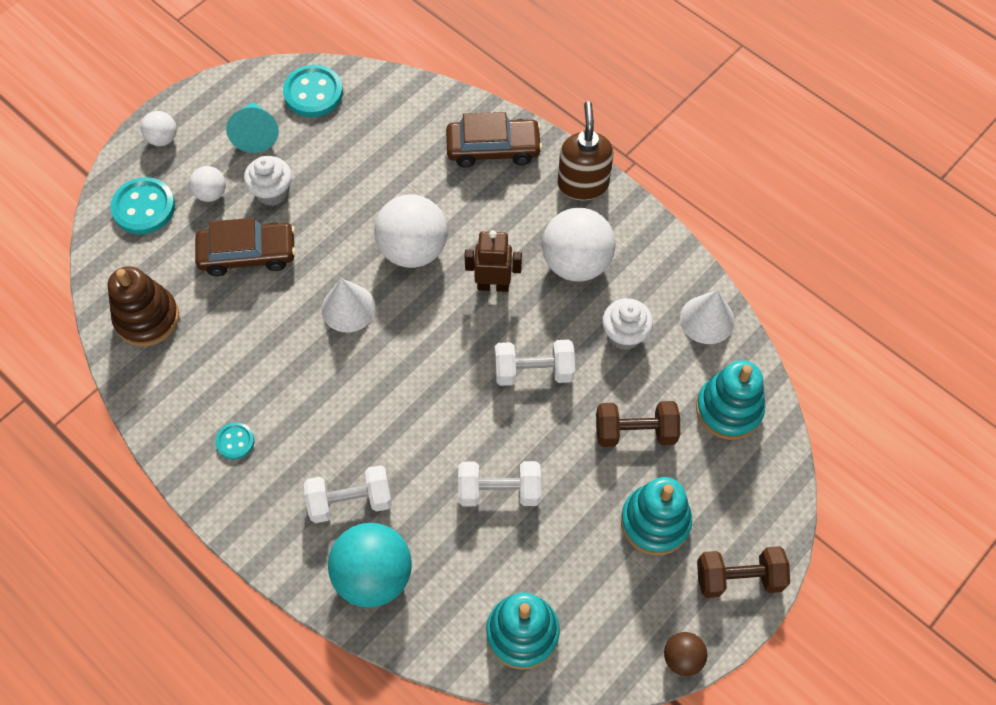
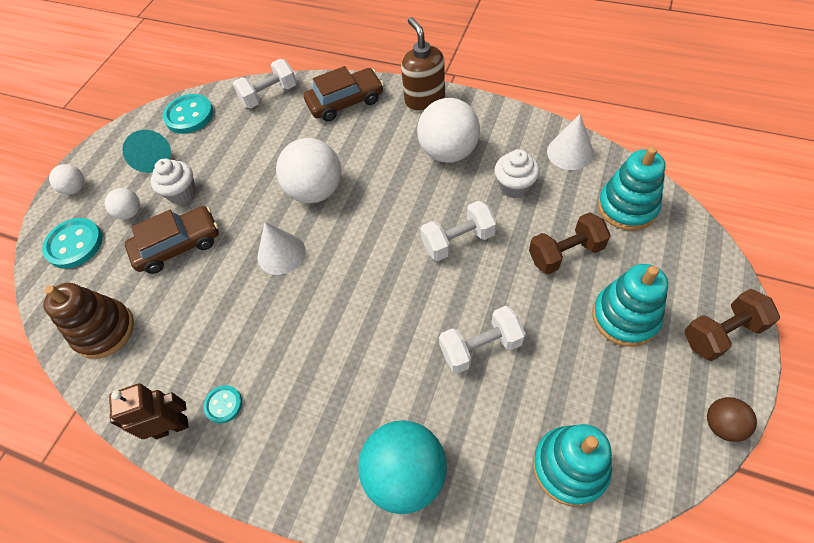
camera: 15 degrees left, 5 degrees down
white dumbbell [304,465,392,523] -> white dumbbell moved to [233,59,297,108]
brown robot [465,230,522,292] -> brown robot moved to [109,383,189,439]

